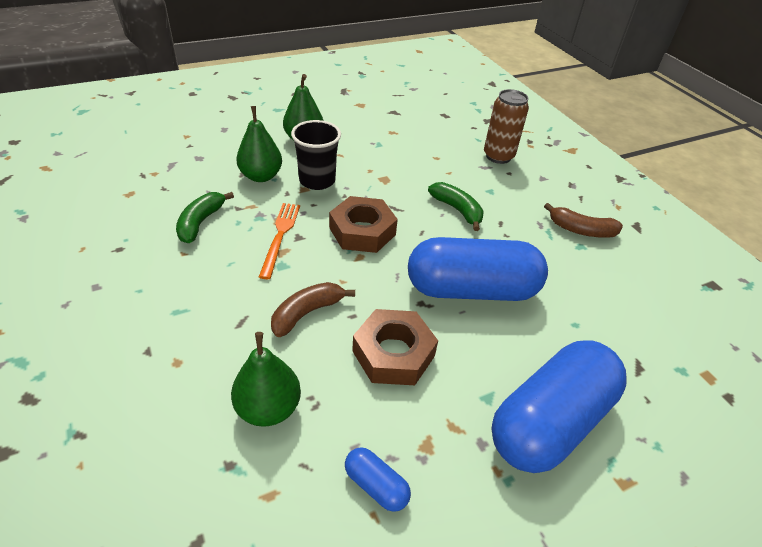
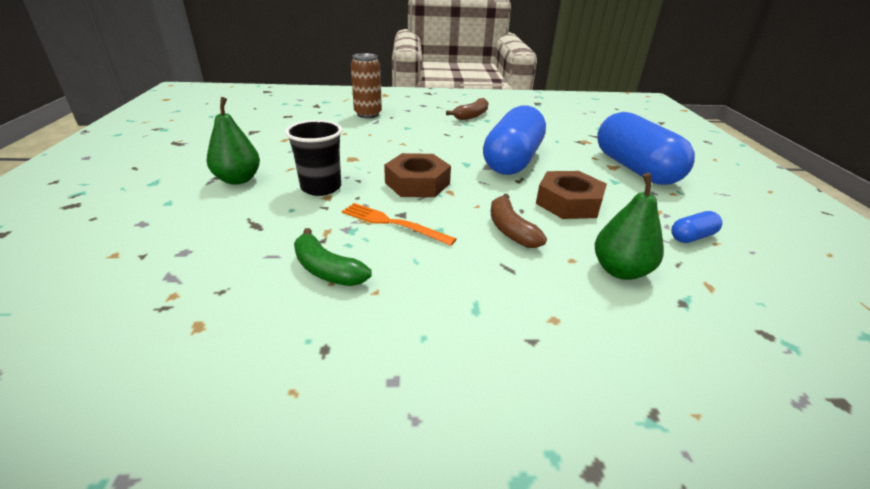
camera: 65 degrees left, 10 degrees down
green pear [236,106,282,182] -> none
green banana [428,182,484,231] -> none

